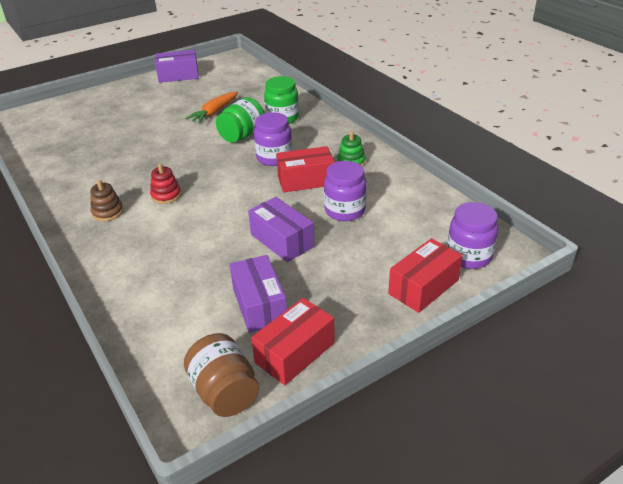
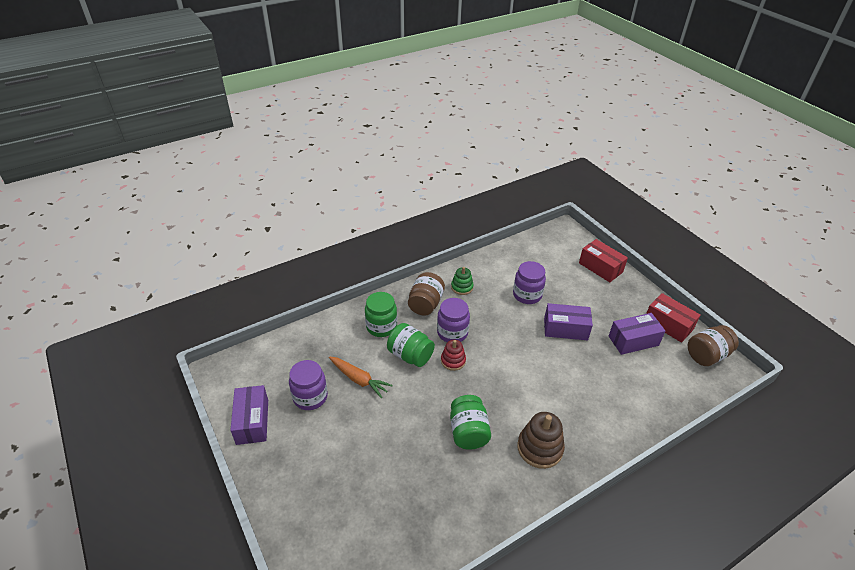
camera: 90 degrees left, 5 degrees up
brown stacking toy [90,180,123,221] -> brown stacking toy [517,412,565,469], size x1.61
red stacking toy [150,164,181,204] -> red stacking toy moved to [441,340,466,371]
purple box [248,197,314,262] -> purple box turned 45 degrees clockwise [544,303,593,340]
red box [276,146,335,193] -> none
purple jar [447,202,498,269] -> purple jar moved to [289,360,328,410]
none -> brown jar [408,272,445,316]
none -> green jar [450,395,491,450]

